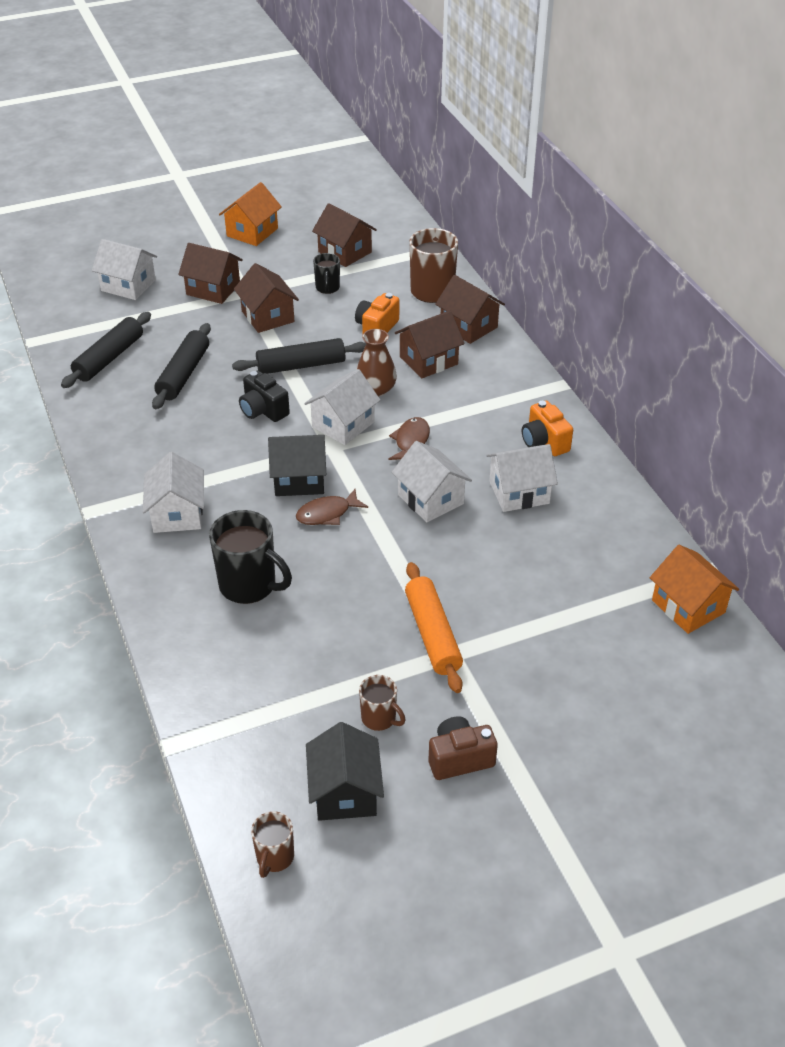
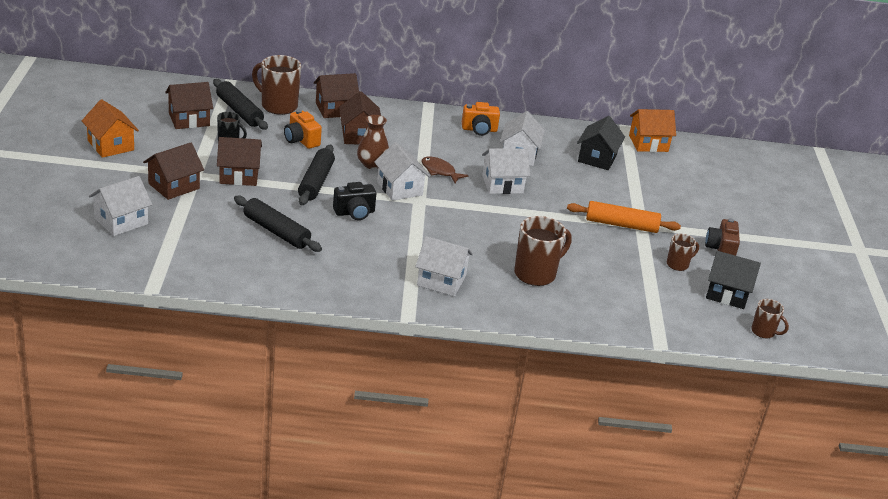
camera: 70 degrees left, 10 degrees down
black rolling pin [61,312,151,388] -> black rolling pin moved to [213,79,268,130]
black mug [209,510,292,604] -> brown mug [514,216,572,286]
black house [268,435,326,496] -> black house moved to [577,116,625,170]
brown fish [296,489,368,525] -> none

